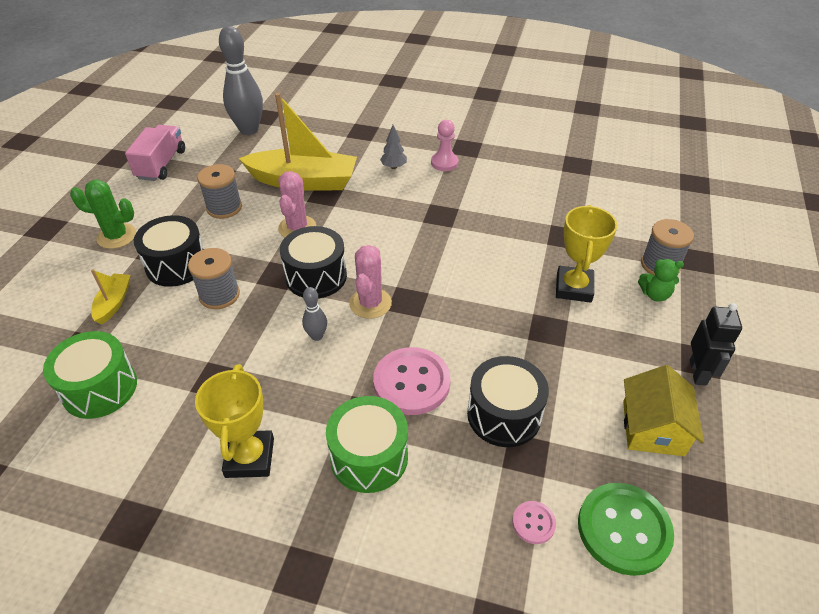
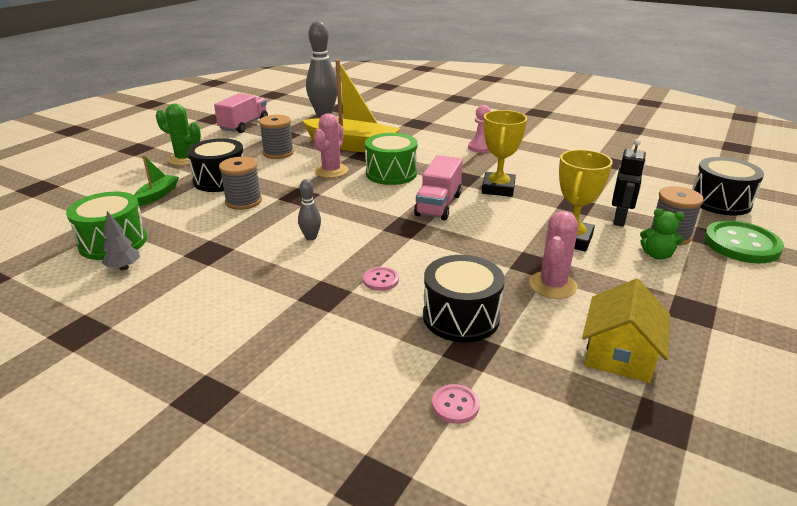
camera: 15 degrees right, 15 degrees down
yellow boat [91,269,131,324] -> green boat [134,155,179,206]
yellow trophy [195,364,274,478] -> yellow trophy moved to [482,110,527,197]
black drum [280,226,347,299] -> black drum moved to [692,157,764,216]
green drum [326,396,408,493] -> green drum moved to [365,133,418,185]
pink cactus [349,245,392,319] -> pink cactus moved to [529,211,578,299]
pink button [373,347,451,415] -> pink button [363,267,399,291], size x0.47
grey tree [380,125,407,169] -> grey tree moved to [102,211,140,270]
green button [578,483,674,576] -> green button moved to [704,220,784,263]
black robot [689,303,742,386] -> black robot moved to [612,139,646,227]
none -> pink truck [414,155,463,221]

